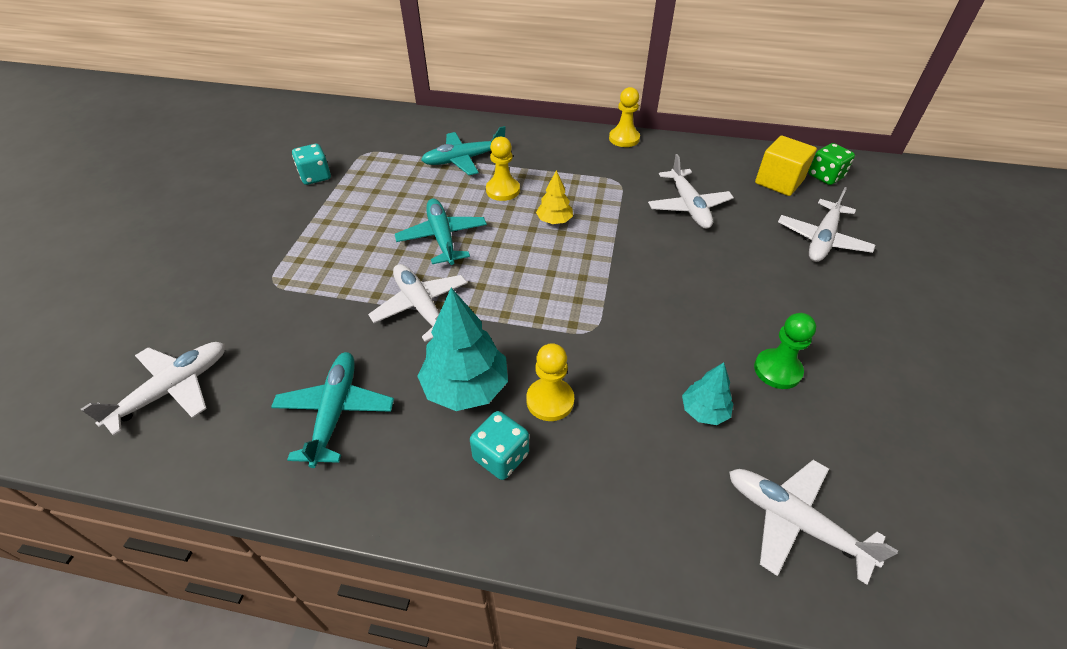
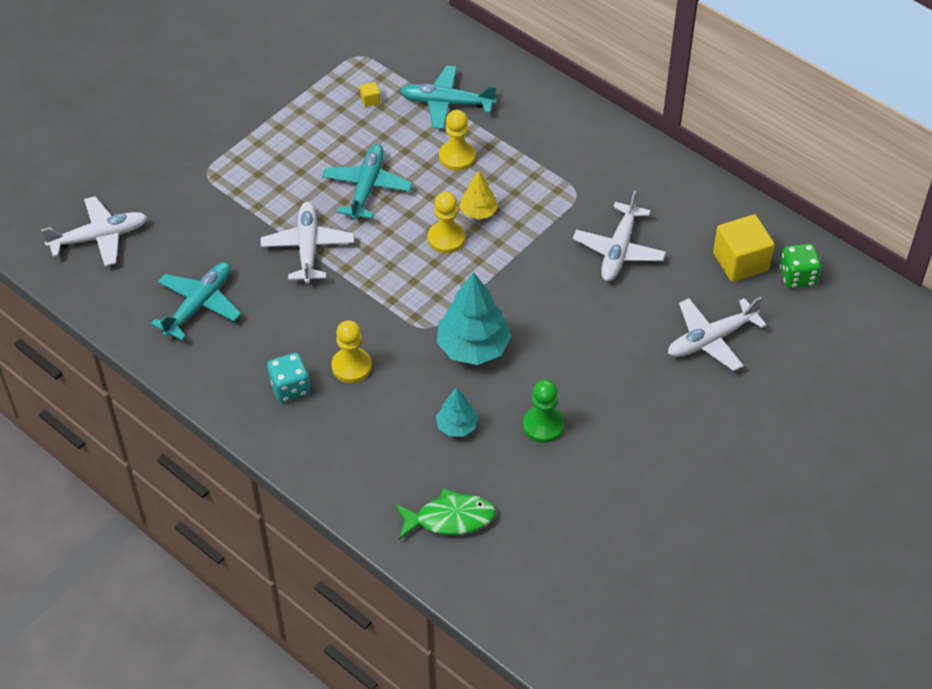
camera: 30 degrees right, 5 degrees up
turquoise dice [292,144,331,185] -> none
turquoise tree [417,288,508,411] -> turquoise tree moved to [437,272,512,365]
yellow pawn [609,87,640,147] -> yellow pawn moved to [428,192,465,253]
white plane [729,460,898,585] -> green fish [395,488,496,540]
none -> yellow cube [360,82,380,107]

